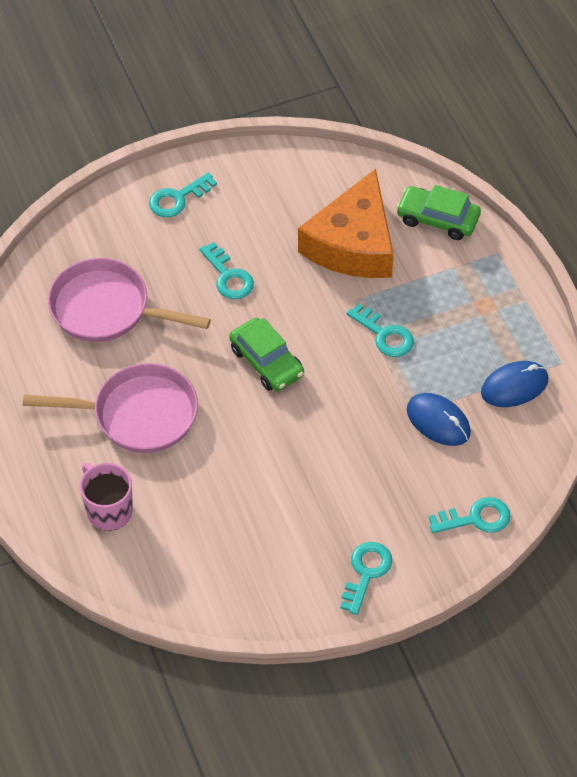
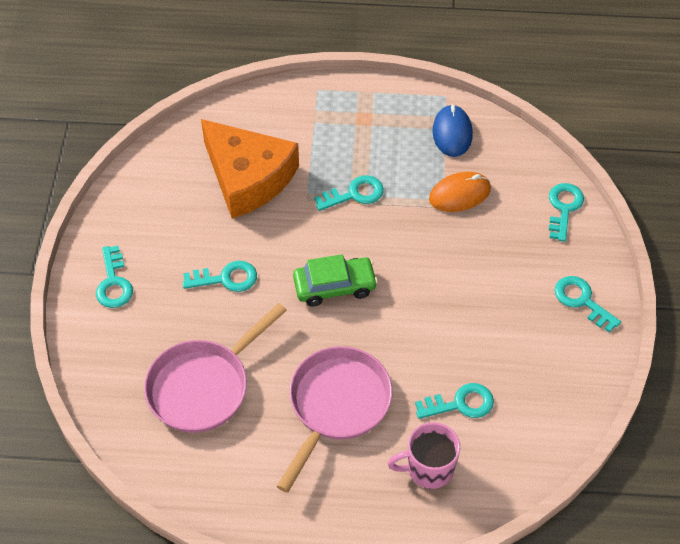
camera: 65 degrees left, 0 degrees up
green car [396,185,481,240] -> none
blue mouse [407,393,471,446] -> orange mouse [429,172,491,212]
none -> turquoise key [415,383,494,419]

